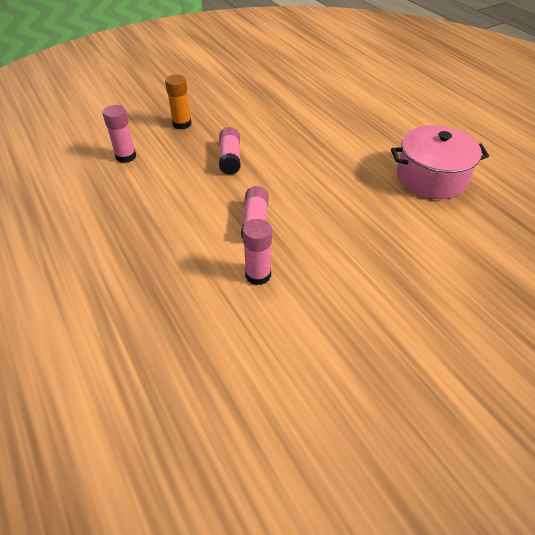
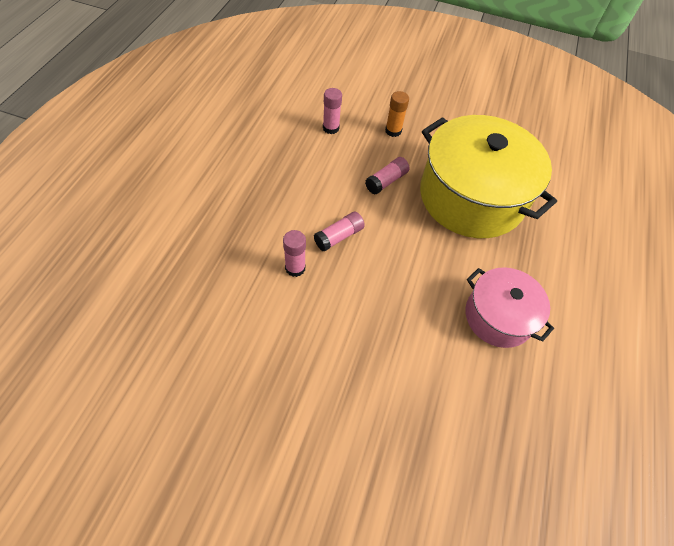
camera: 45 degrees right, 10 degrees up
none -> yellow pot [420,115,557,238]

